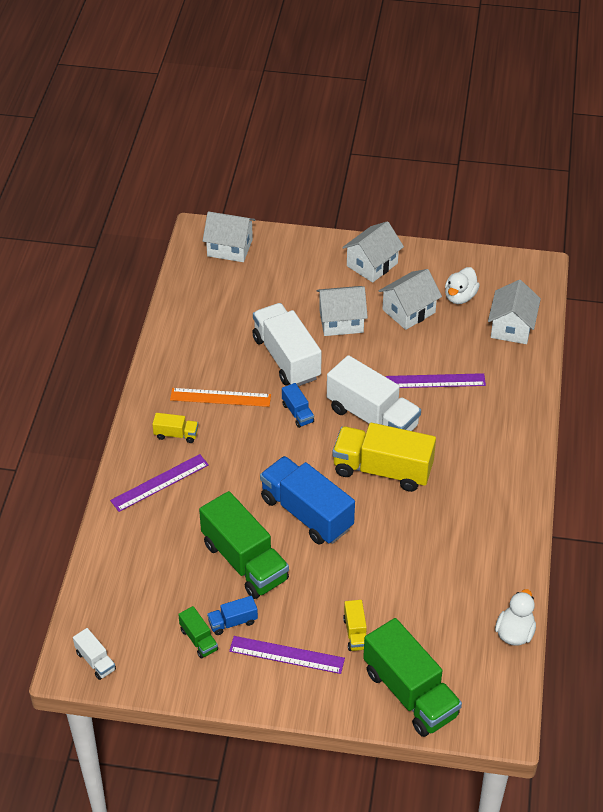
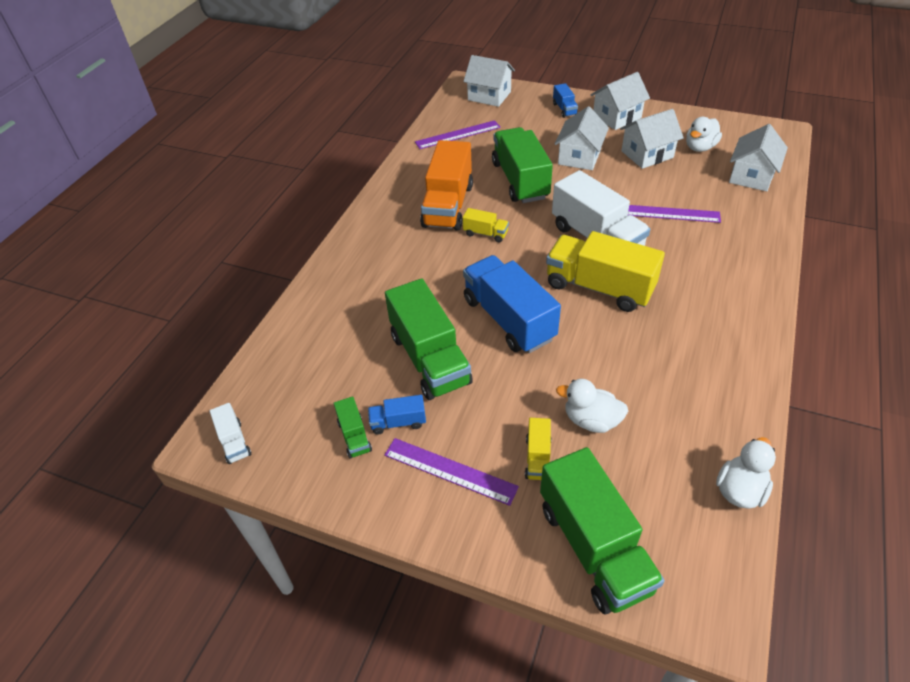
camera: 15 degrees right, 0 degrees up
purple ruler [110,454,209,512] -> purple ruler moved to [415,120,501,149]
yellow truck [152,413,198,443] -> yellow truck moved to [462,208,509,243]
orange ruler [170,388,271,407] -> orange truck [420,140,473,231]
white truck [252,303,322,386] -> green truck [492,127,553,203]
blue truck [282,383,314,428] -> blue truck moved to [553,83,578,118]
white house [317,286,368,336] -> white house turned 75 degrees counterclockwise [555,106,609,170]
none -> white duck [556,379,628,433]

